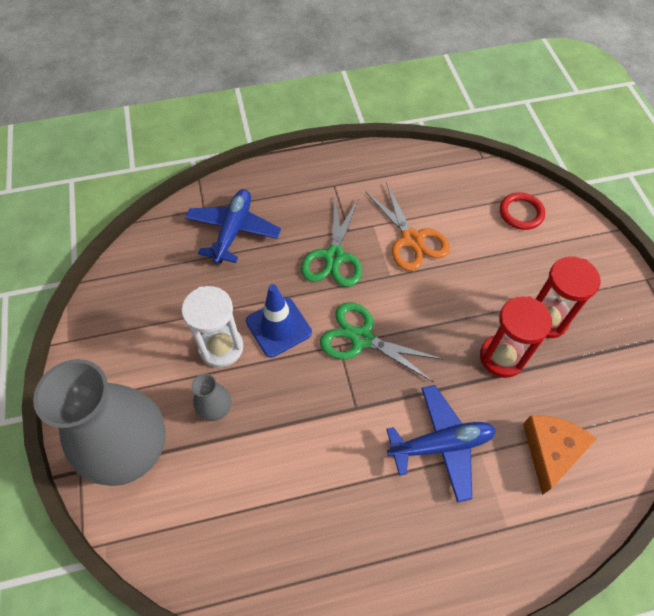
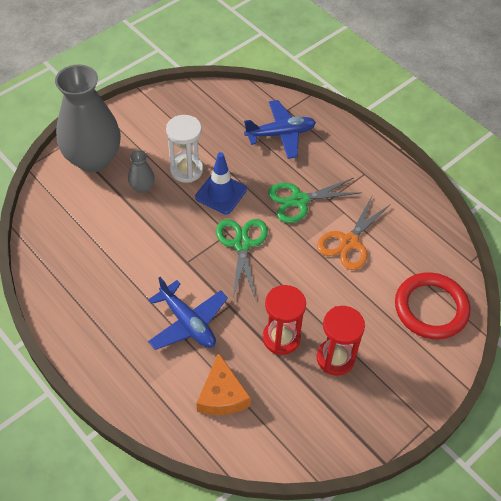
camera: 60 degrees right, 5 degrees down
red ring [500,192,545,230] -> red ring [395,272,470,339], size x1.76
orange cheese [523,416,596,495] -> orange cheese turned 90 degrees clockwise [196,352,251,415]

